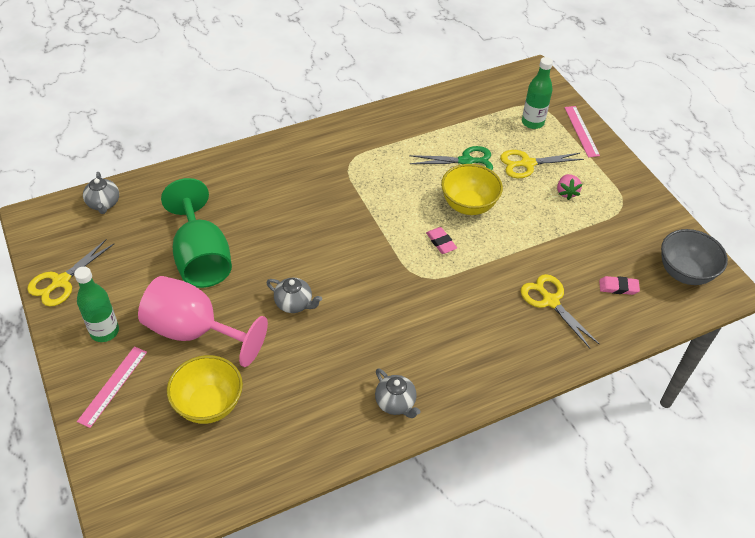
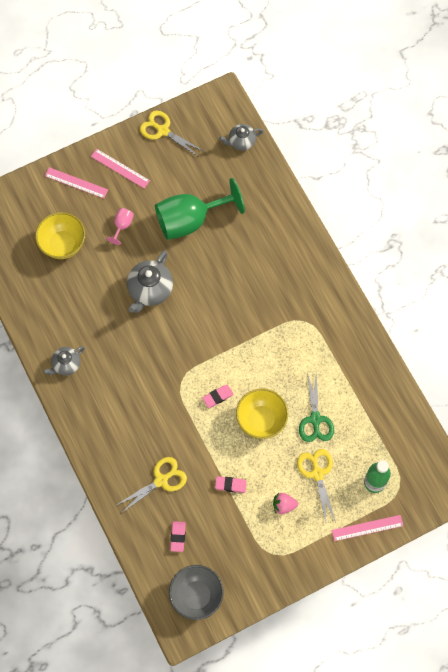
camera: 90 degrees right, 20 degrees up
green bottle [74,267,119,342] -> pink ruler [91,149,150,188]
pink goblet [138,276,268,367] -> pink goblet [106,208,134,245], size x0.42
grey teapot [266,278,322,313] -> grey teapot [127,250,173,313], size x1.61
none -> pink eraser [215,476,246,493]

